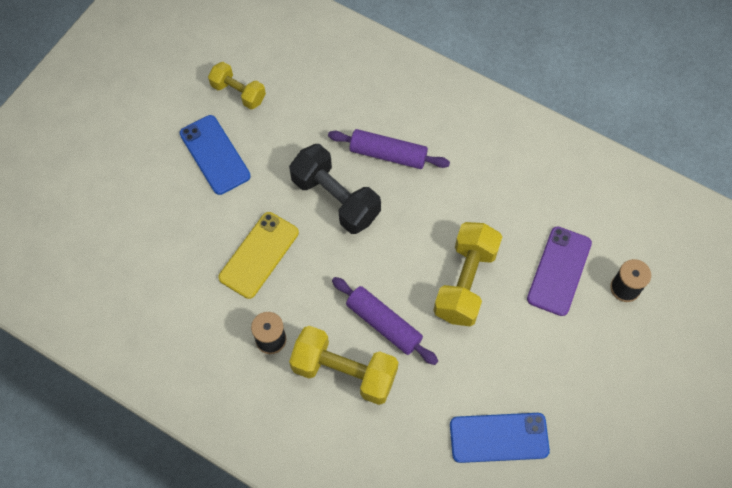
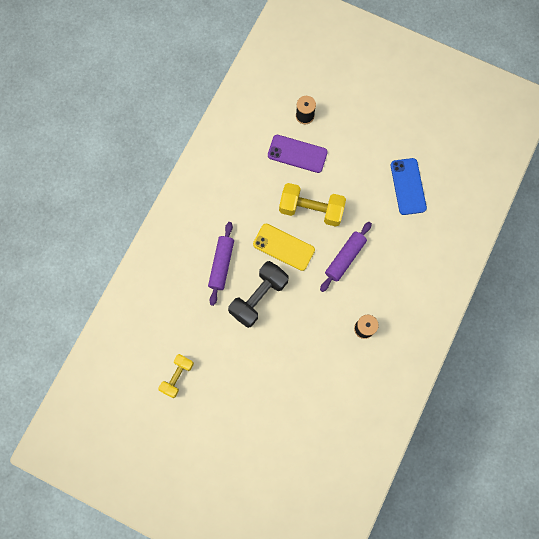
camera: 95 degrees left, 10 degrees up
blue phone [180,115,251,195] -> none
yellow phone [218,212,299,299] -> yellow phone moved to [253,224,315,271]
yellow dumbbell [289,326,399,405] -> none

